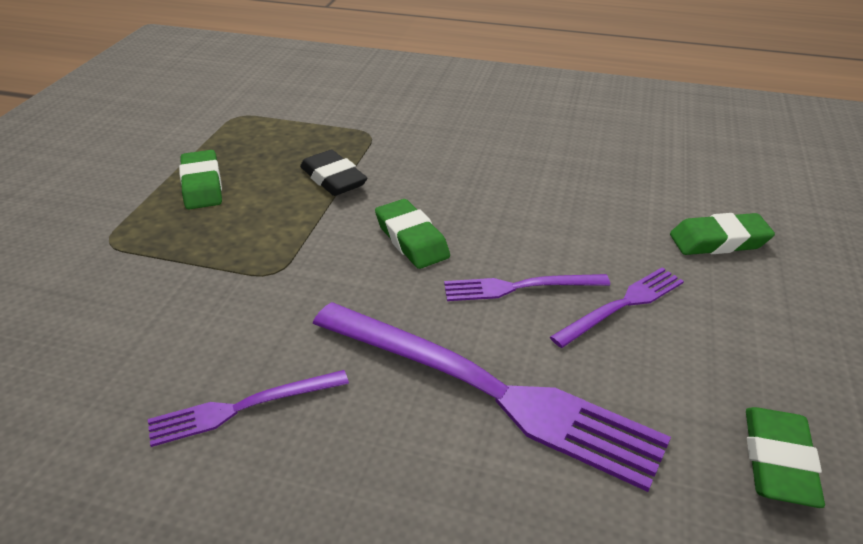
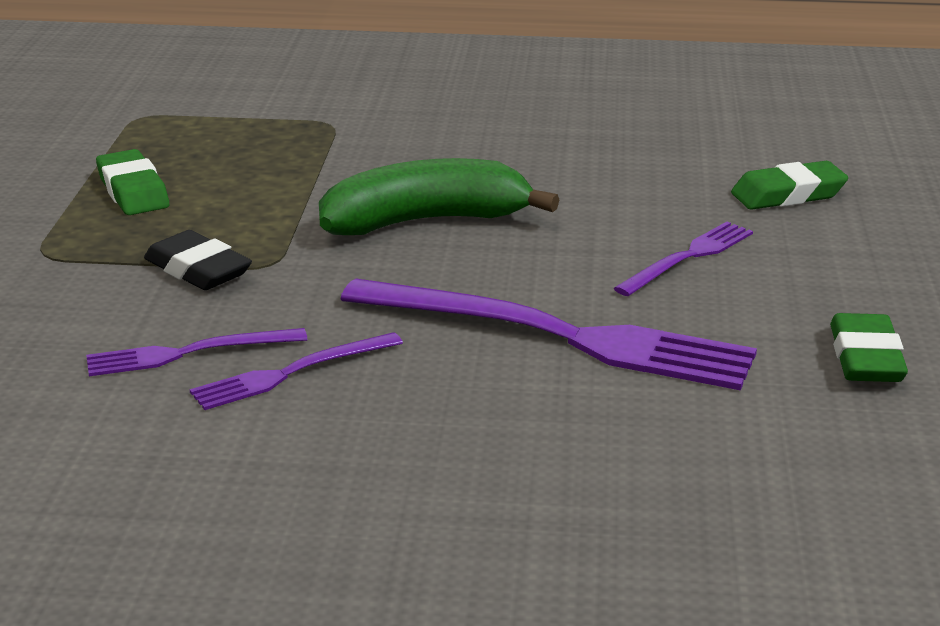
camera: 10 degrees left, 10 degrees down
black eraser [300,150,368,196] -> black eraser moved to [144,230,252,290]
green eraser [375,199,450,269] -> green banana [319,158,559,235]
purple fork [444,274,610,301] -> purple fork moved to [86,328,308,376]

